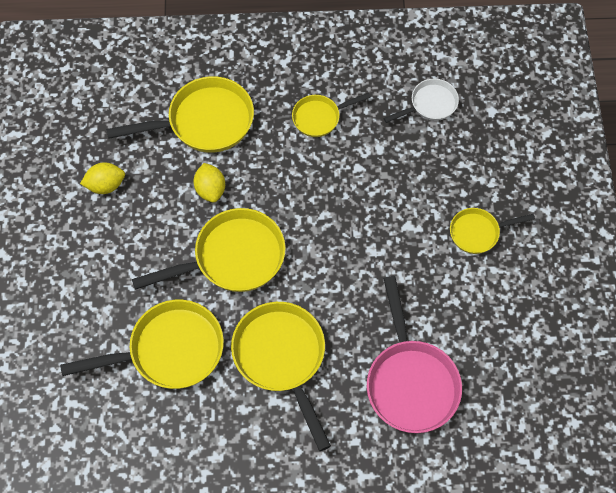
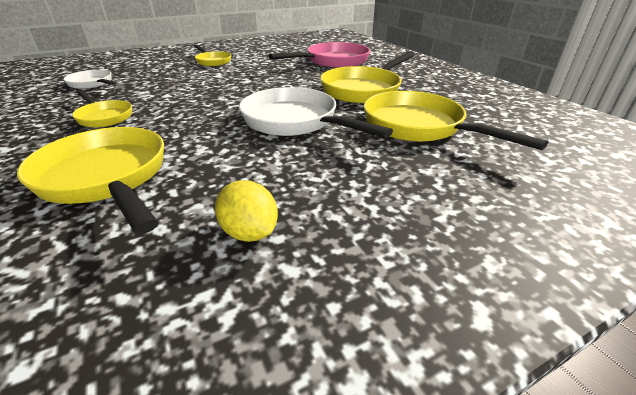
camera: 115 degrees left, 30 degrees down
yellow pan [132,208,286,292] -> white pan [239,87,393,138]
yellow lemon [194,163,225,203] -> none

